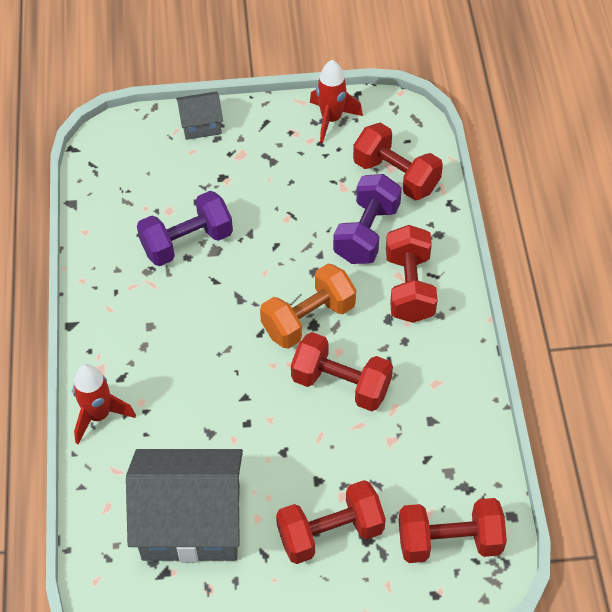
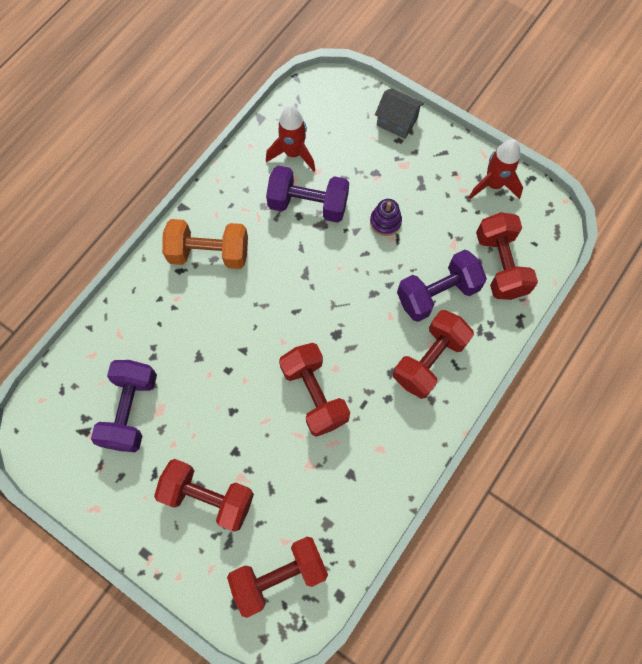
camera: 40 degrees right, 15 degrees up
red rocket [73,364,136,444] -> red rocket moved to [266,105,315,172]
grey house [126,449,243,563] -> purple dumbbell [91,360,157,452]
orange dumbbell [260,264,356,349] -> orange dumbbell moved to [162,219,248,269]
red dumbbell [399,498,507,563] -> red dumbbell turned 60 degrees counterclockwise [227,537,328,618]
none -> purple stacking toy [370,199,402,236]

